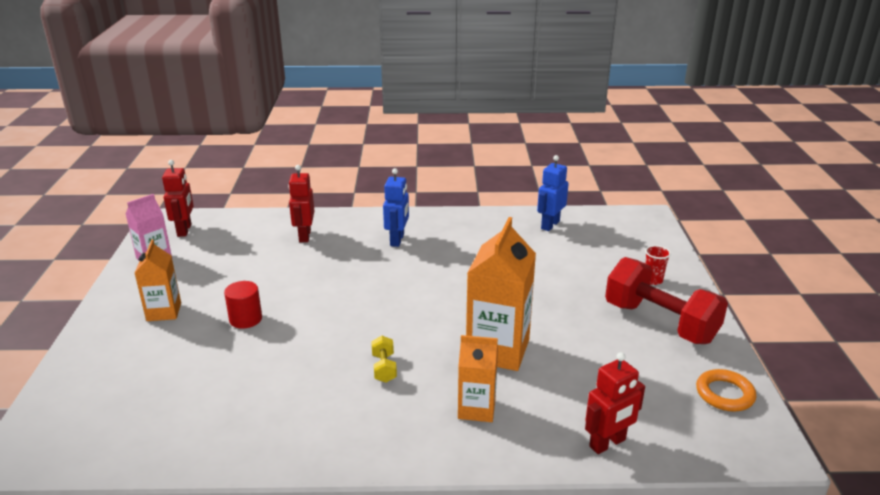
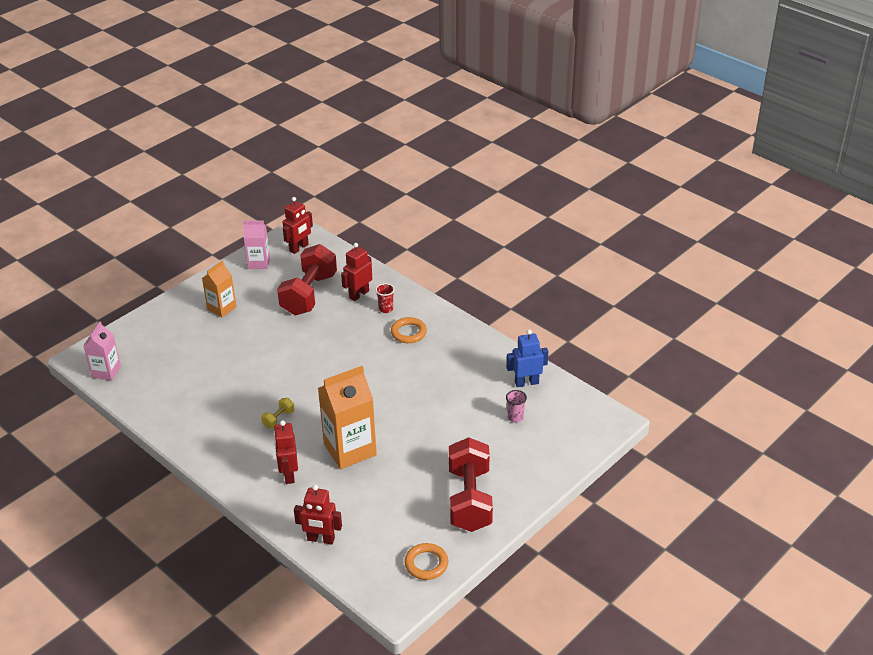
camera: 45 degrees right, 10 degrees up
red cylinder [224,281,262,329] -> none
blue robot [383,168,409,247] -> orange ring [391,317,427,343]
orange carton [458,335,498,422] -> red robot [274,420,298,484]
red cup [645,245,671,285] -> red cup moved to [376,283,395,313]
none -> pink carton [83,322,121,381]
none -> red dumbbell [277,244,337,315]
none -> pink cup [506,390,527,422]

